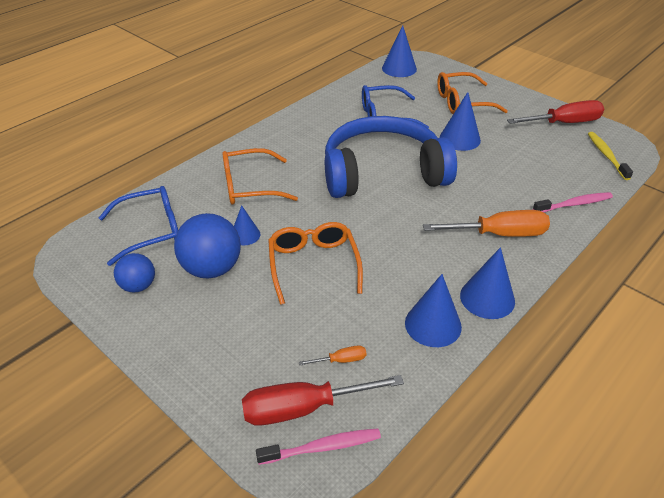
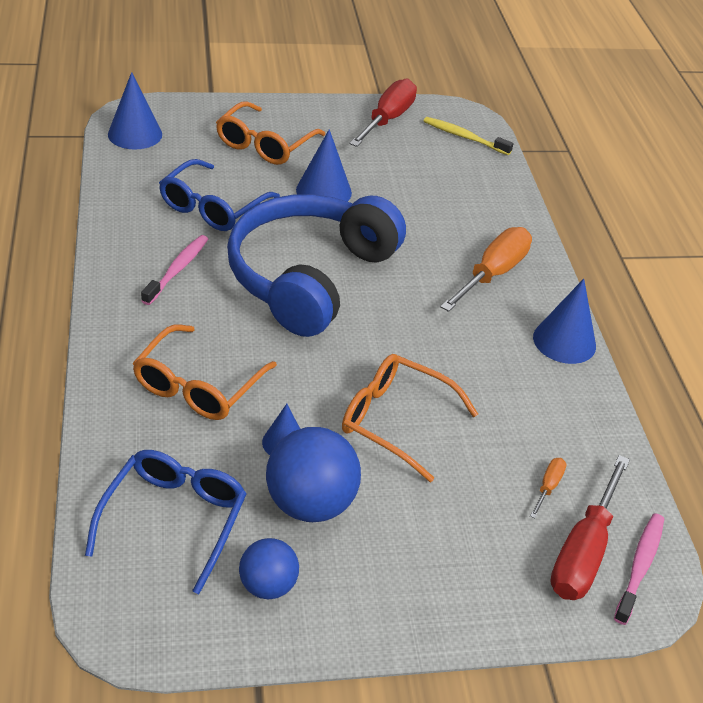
camera: 55 degrees left, 0 degrees up
blue cone [405,274,462,347] -> none
pink toothbrush [533,192,613,212] -> pink toothbrush moved to [141,235,208,305]

